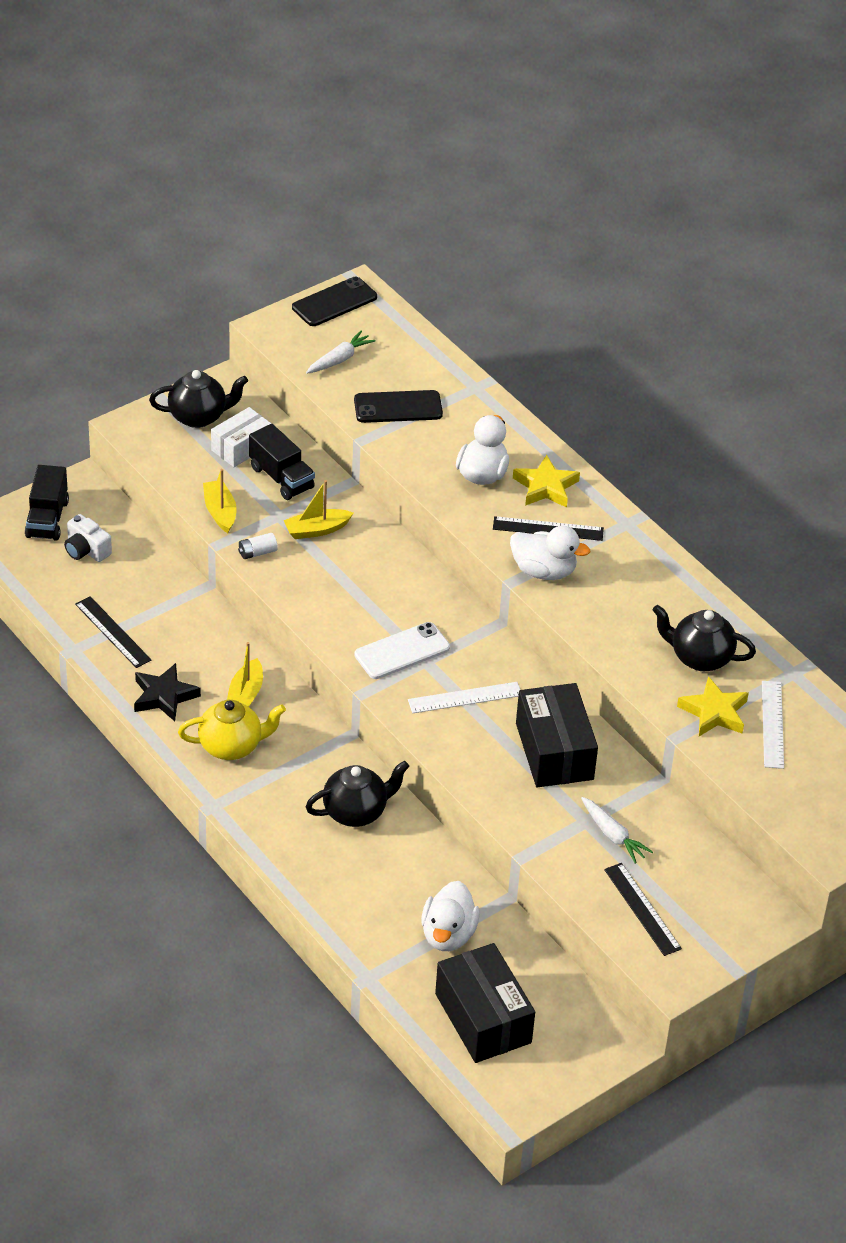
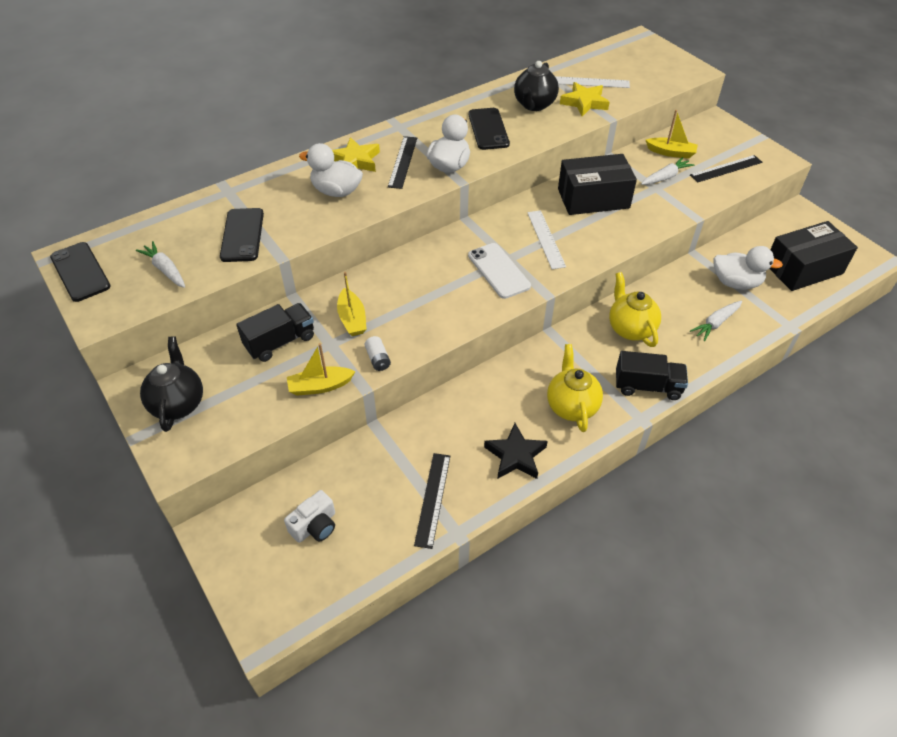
camera: 85 degrees left, 5 degrees up
black truck [25,465,69,541] -> black truck moved to [616,351,688,400]
black ruler [75,596,151,668] -> black ruler turned 45 degrees counterclockwise [414,453,450,549]
white box [211,407,272,467] -> none
yellow boat [227,642,263,707] -> yellow boat moved to [646,110,698,159]
black teapot [306,761,409,827] -> yellow teapot [609,272,661,347]
none -> black phone [469,108,510,150]
none -> white carrot [690,301,742,341]

